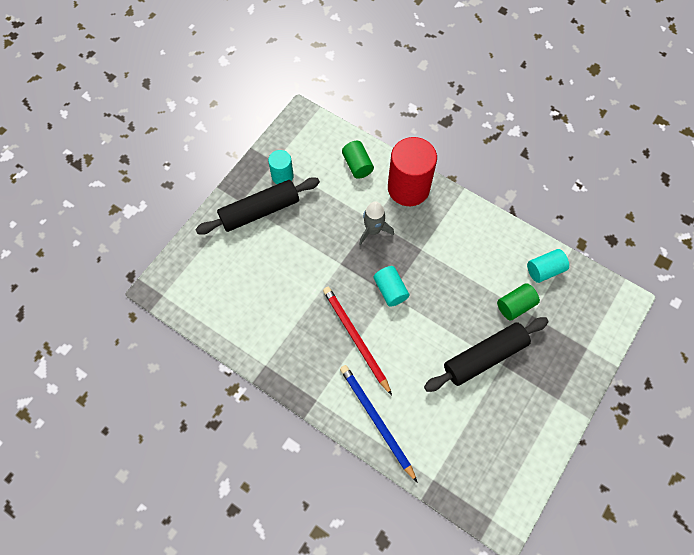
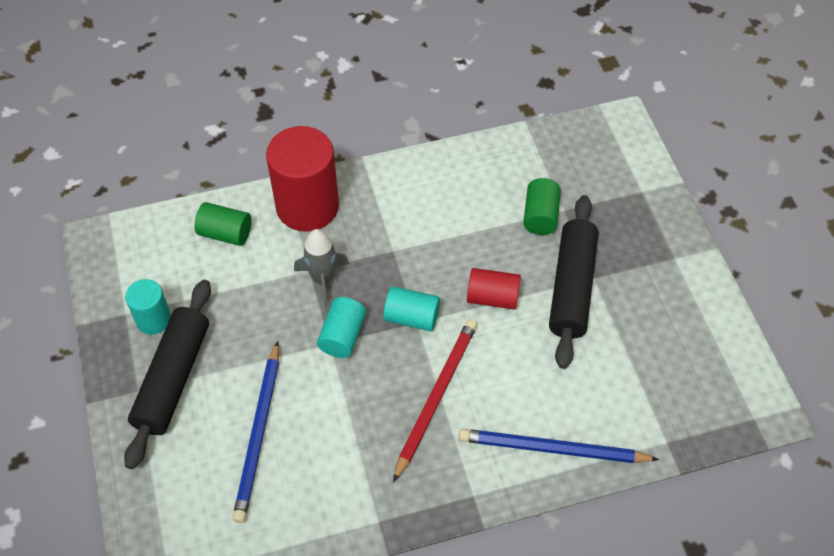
camera: 50 degrees left, 10 degrees down
red pencil [323,287,392,395] -> red pencil turned 105 degrees clockwise [393,319,477,482]
turquoise cylinder [527,249,569,283] -> turquoise cylinder moved to [317,297,366,358]
none -> blue pencil [232,341,279,523]
none -> red cylinder [467,268,521,310]

